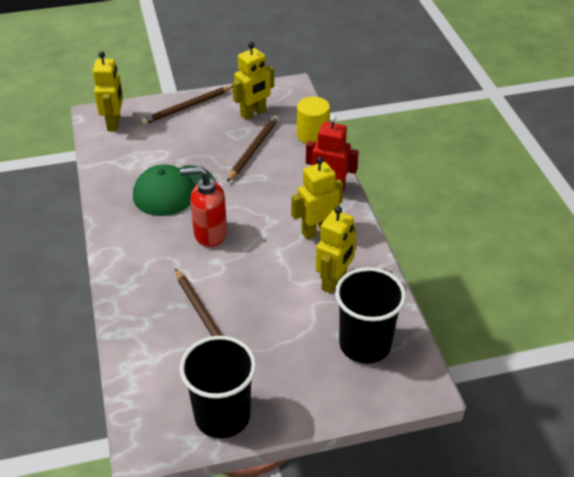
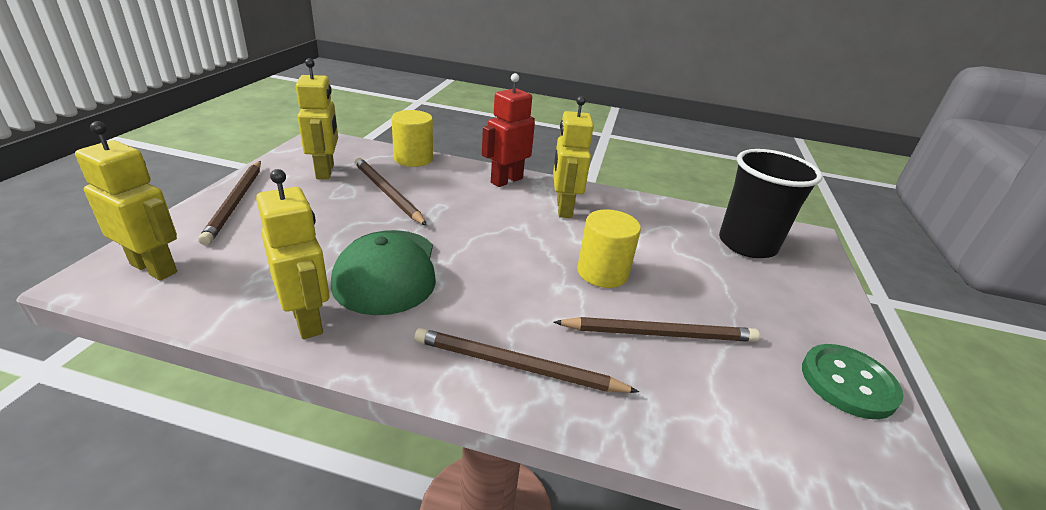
camera: 65 degrees left, 10 degrees down
black cup [179,336,256,438] -> green button [802,344,904,419]
red soap dispenser [180,166,227,247] -> none
yellow robot [316,206,356,294] -> yellow robot moved to [256,169,330,339]
none -> brown pencil [414,328,639,393]
none -> yellow cylinder [577,209,641,288]

